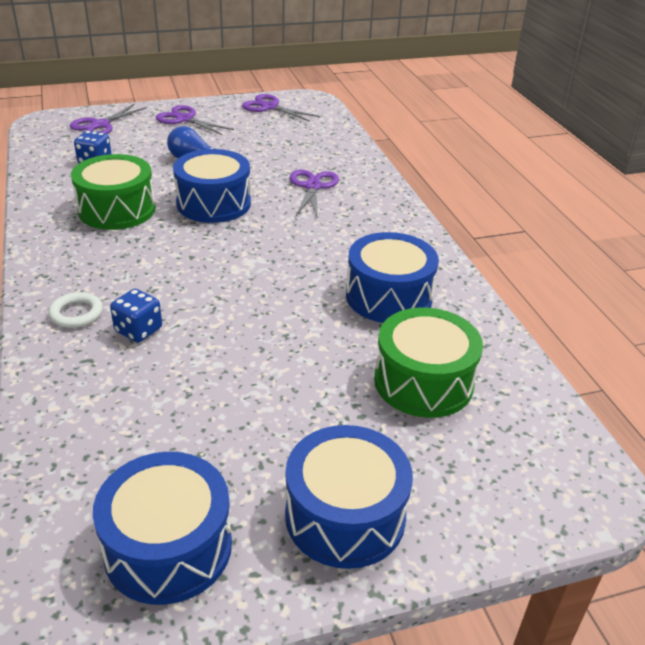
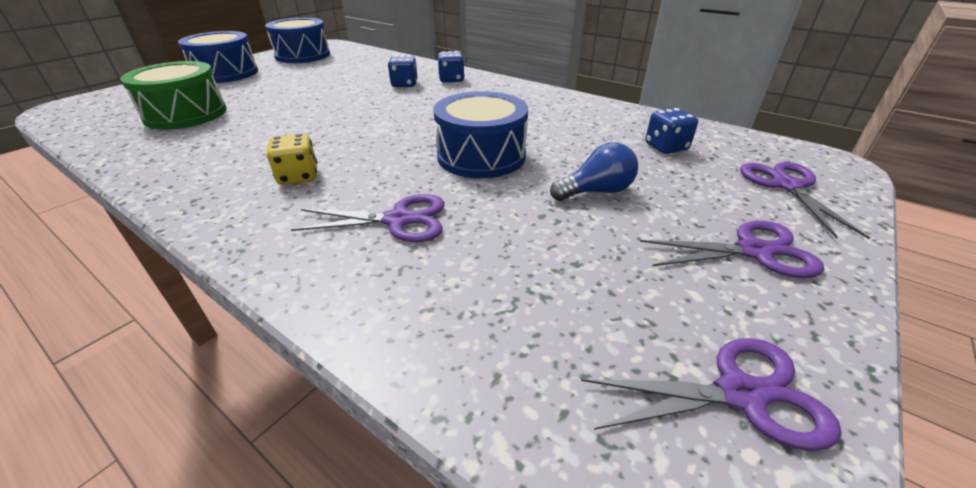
camera: 145 degrees right, 0 degrees up
white ring [48,292,103,328] -> blue dice [438,51,465,82]
green drum [71,154,156,230] -> none
purple scissors [290,169,339,219] -> purple scissors turned 60 degrees counterclockwise [291,194,445,242]
blue drum [346,232,439,323] -> none
none -> yellow dice [267,134,317,185]

